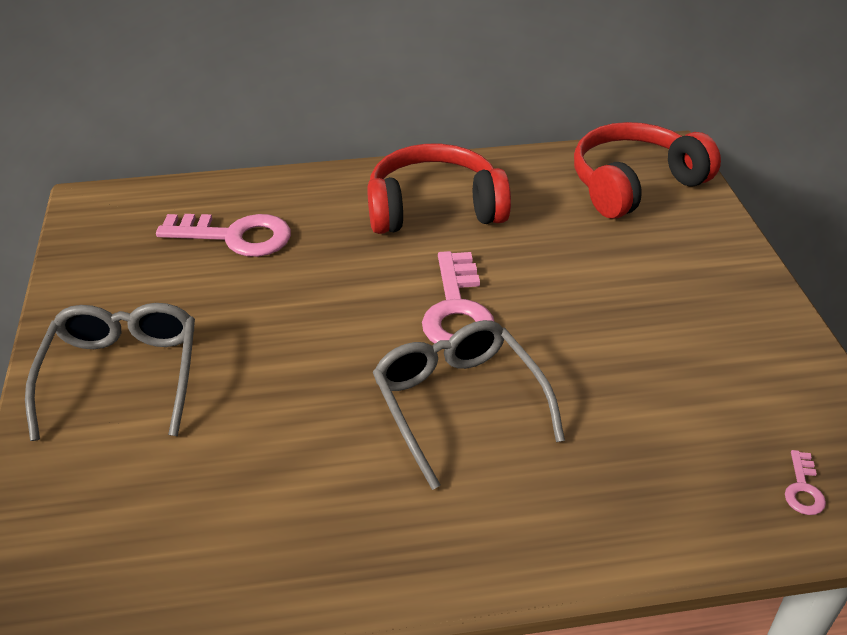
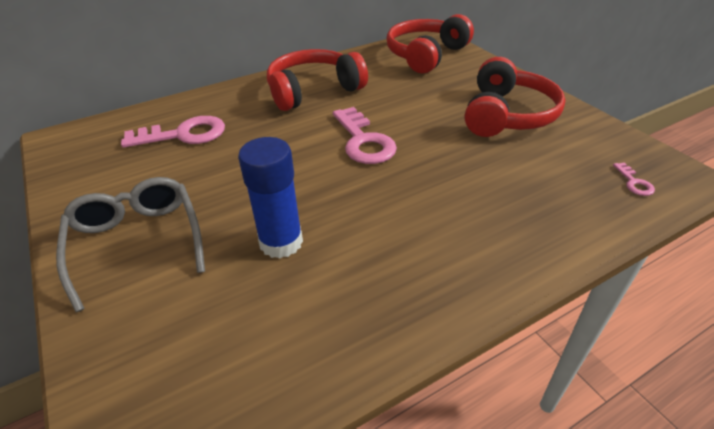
camera: 20 degrees left, 0 degrees up
grey glasses [373,320,565,490] -> none
none -> blue glue stick [238,137,303,259]
none -> red headphones [465,57,565,137]

